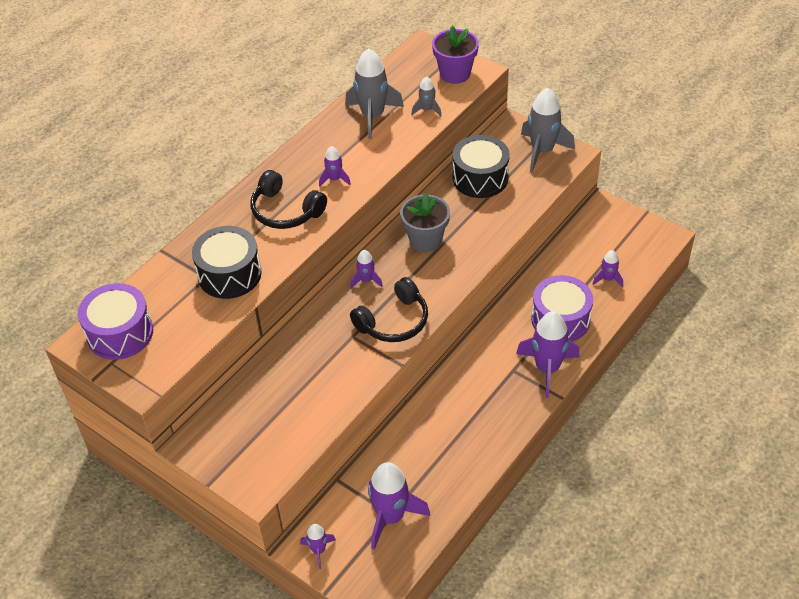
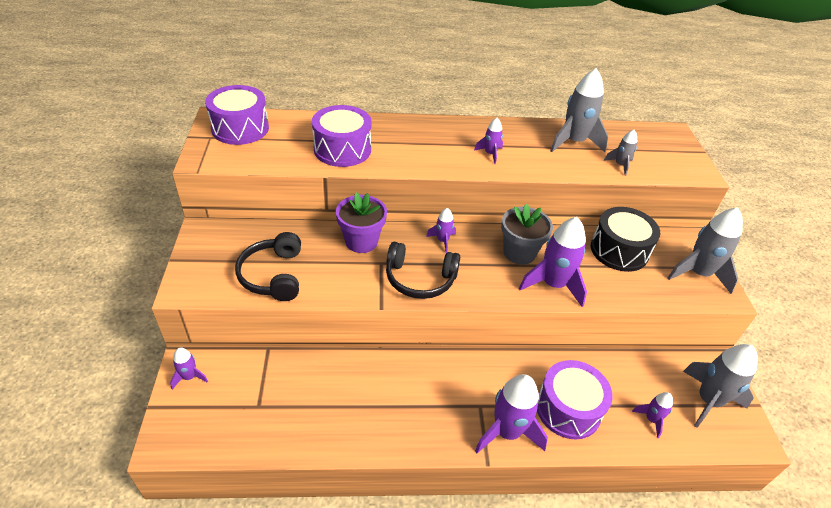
camera: 45 degrees right, 5 degrees down
black drum [192,226,262,299] -> purple drum [312,105,371,167]
black headphones [251,170,327,229] -> black headphones moved to [235,232,301,301]
purple rocket [368,462,430,550] -> purple rocket moved to [519,217,587,307]
purple flower pot [432,26,479,84] -> purple flower pot moved to [336,193,387,253]
none -> grey rocket [683,344,758,428]

